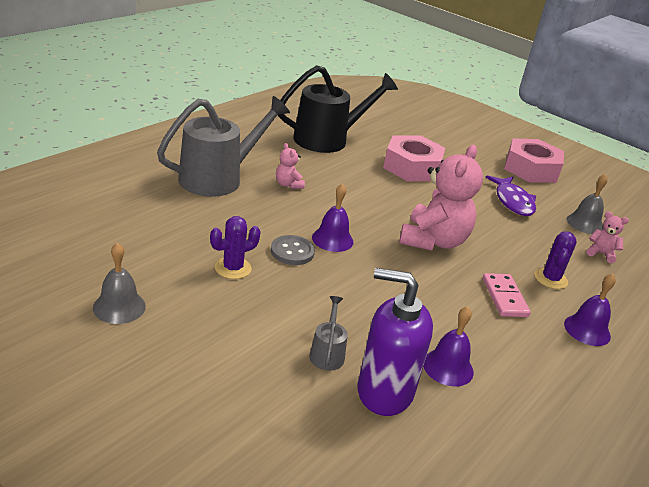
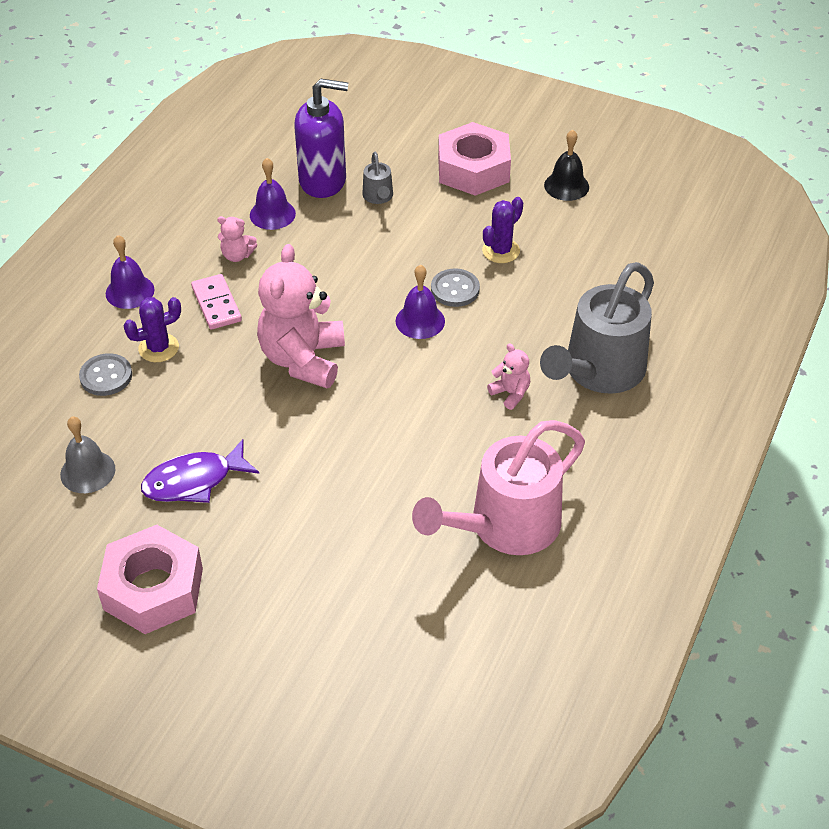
camera: 170 degrees right, 15 degrees up
grey bell [93,243,146,324] -> black bell [544,130,589,201]
black watering can [278,65,398,153] -> pink watering can [412,420,585,555]
pink nut [383,135,445,181] -> pink nut moved to [438,122,511,196]
purple fish [485,175,536,216] -> purple fish turned 90 degrees counterclockwise [141,439,259,503]
purple cactus [534,231,577,289] -> purple cactus turned 60 degrees clockwise [124,297,181,362]
pink teddy bear [586,212,629,263] -> pink teddy bear moved to [217,216,257,262]
none -> grey button [79,353,132,396]

